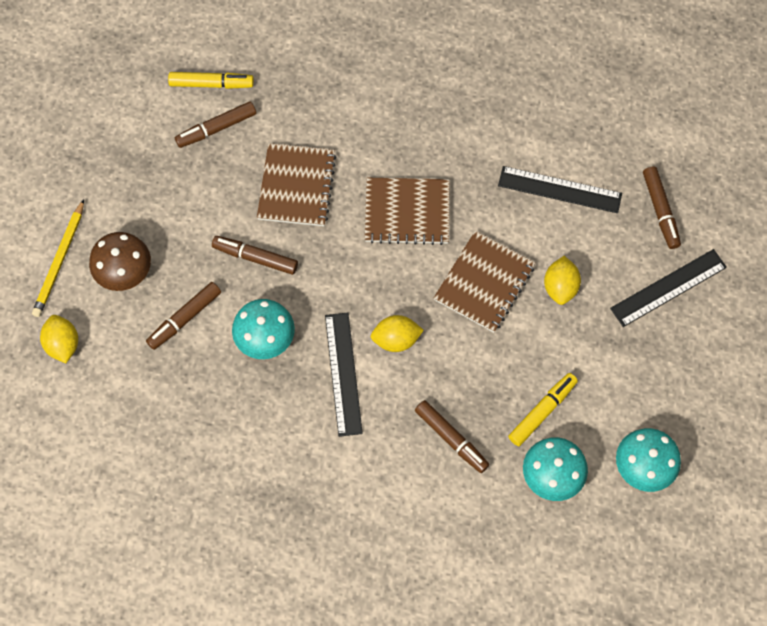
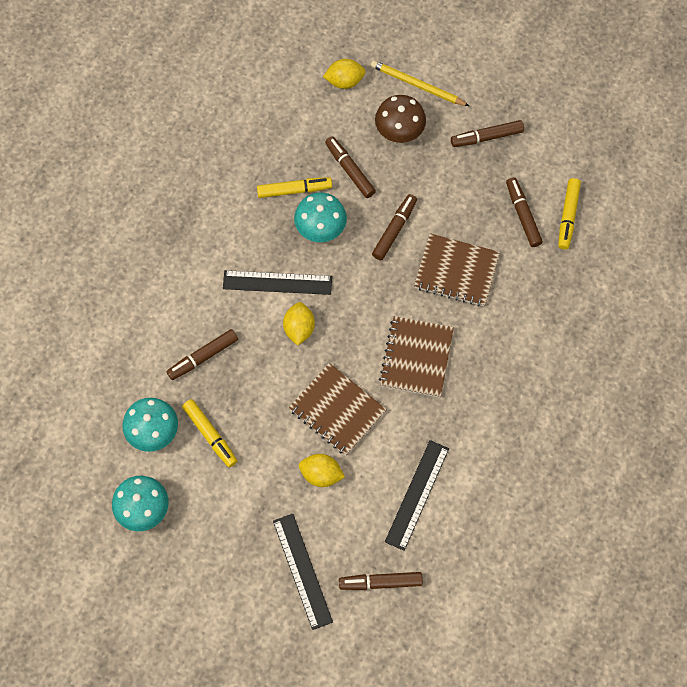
camera: 100 degrees right, 0 degrees up
none -> yellow marker [257,177,332,198]
none -> brown marker [451,120,524,147]

